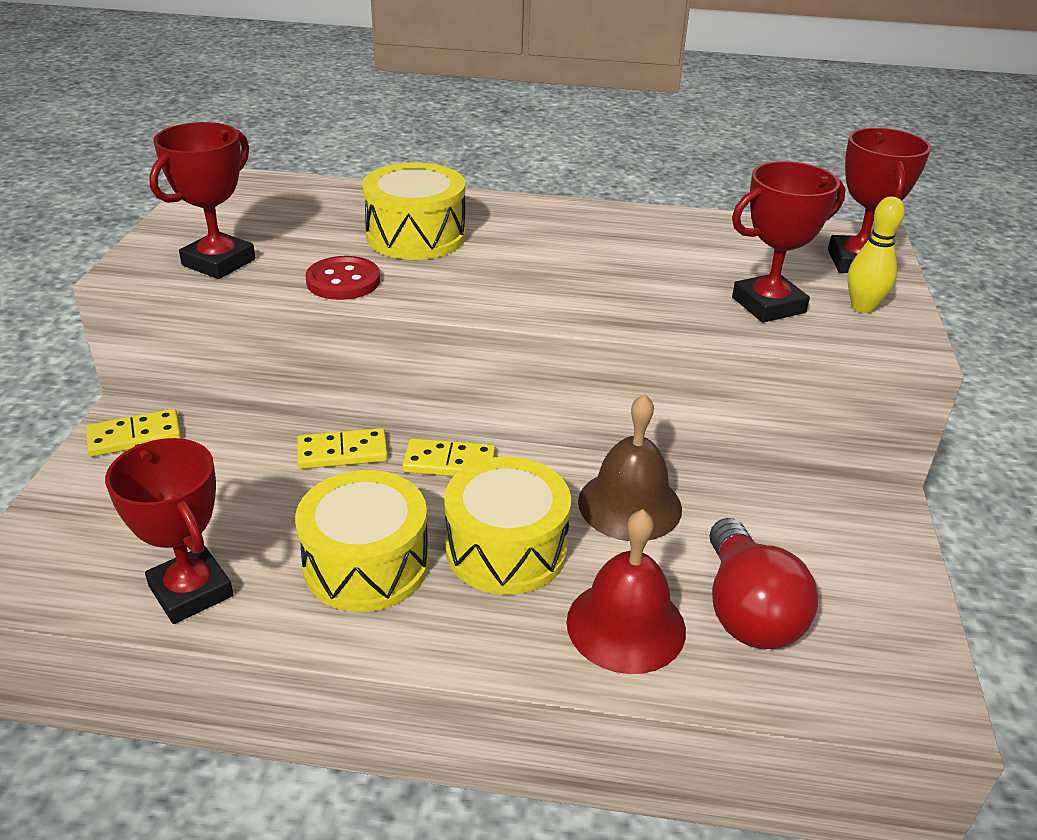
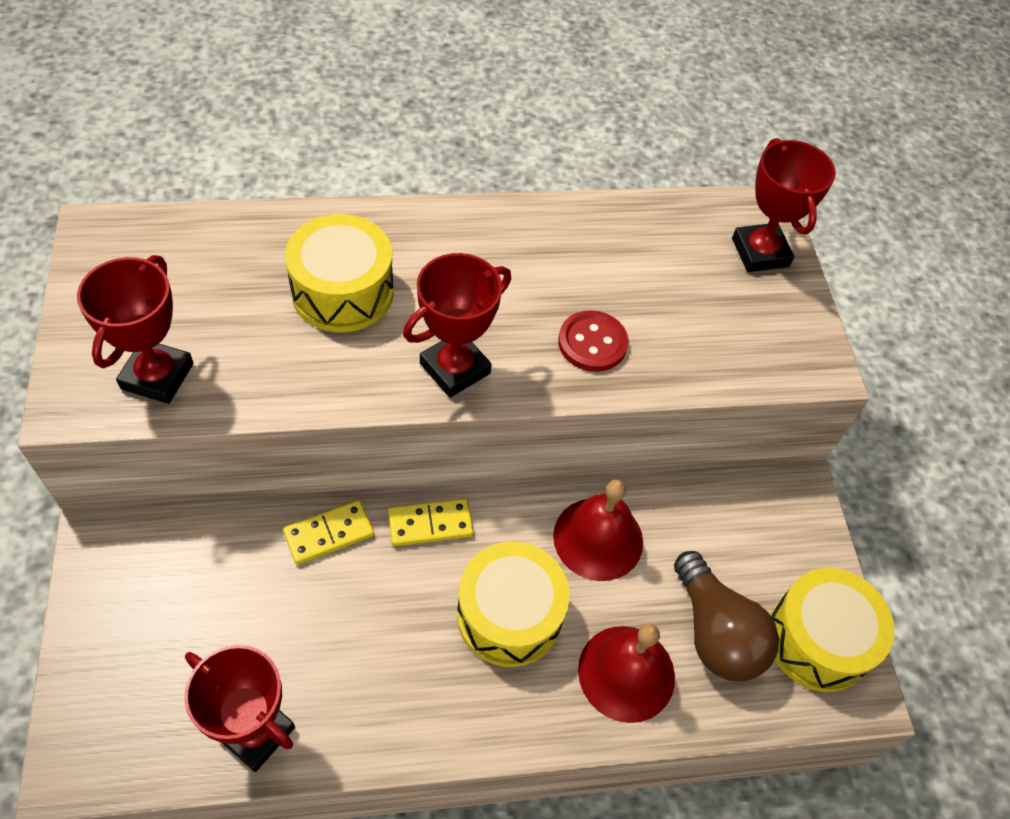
camera: 20 degrees left, 20 degrees up
yellow domino [86,409,181,457] -> none
yellow drum [295,470,429,612] -> yellow drum moved to [770,568,894,692]
red button [305,256,380,300] -> red button moved to [558,310,628,372]
brown bell [578,394,682,541] -> red bell [553,480,643,581]
red light bulb [710,518,818,649] -> brown light bulb [674,551,779,682]
red trophy [732,161,845,323] -> red trophy moved to [403,253,511,398]
yellow bowling pin [847,197,905,313] -> none

